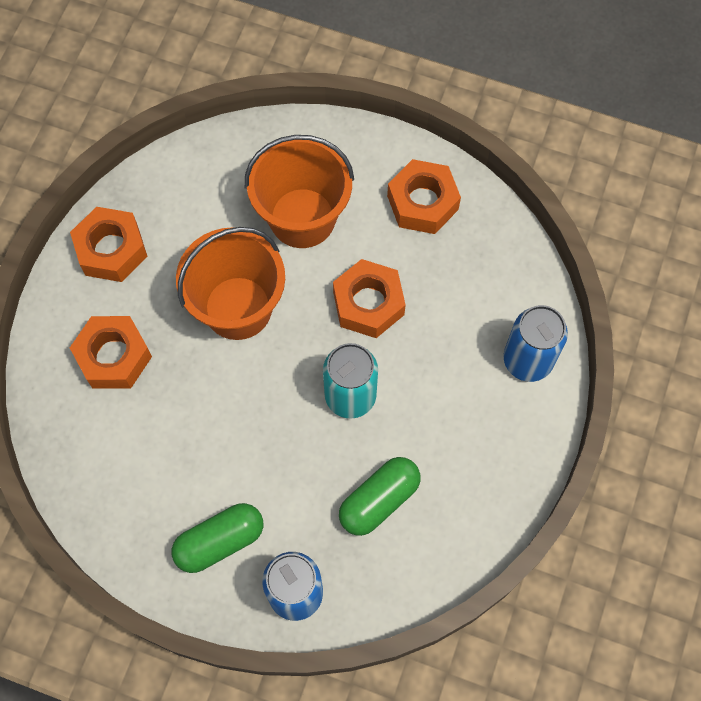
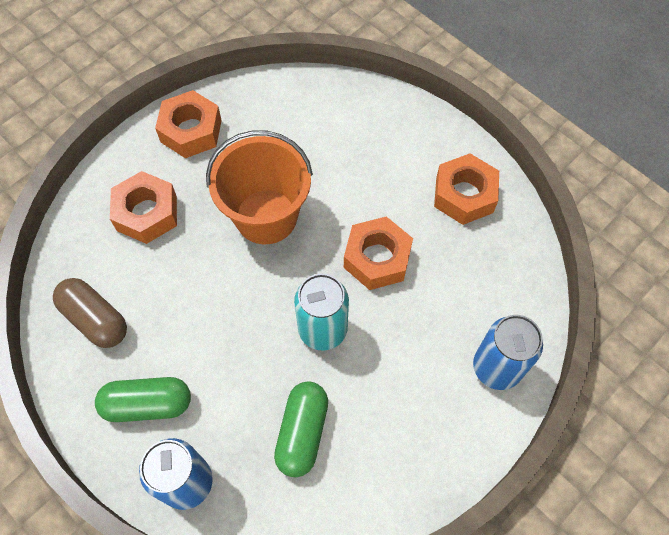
camera: 25 degrees right, 5 degrees down
orange bucket [245,135,354,248] -> none
green capsule [339,457,421,536] -> green capsule turned 60 degrees counterclockwise [274,381,328,477]
none -> brown capsule [53,278,127,348]

